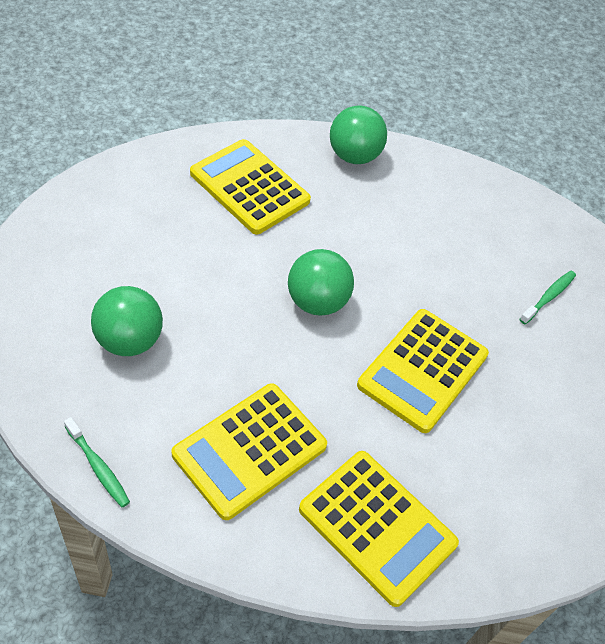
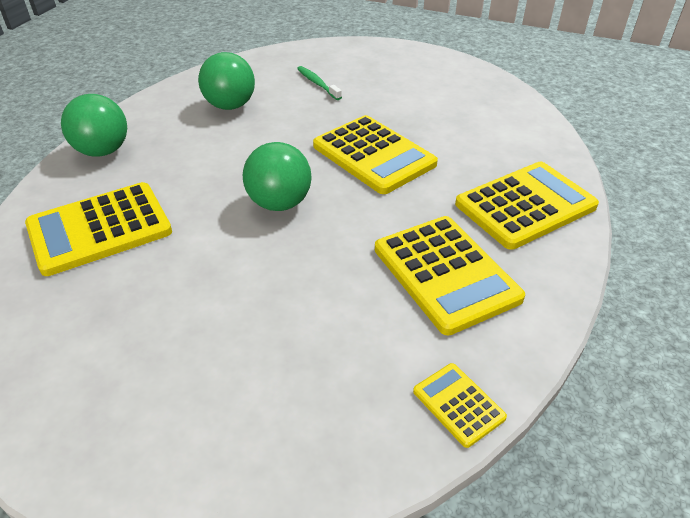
camera: 70 degrees left, 10 degrees down
green toothbrush [64,417,130,508] -> yellow calculator [413,363,507,448]
green ball [91,286,163,356] -> green ball moved to [198,52,255,110]

